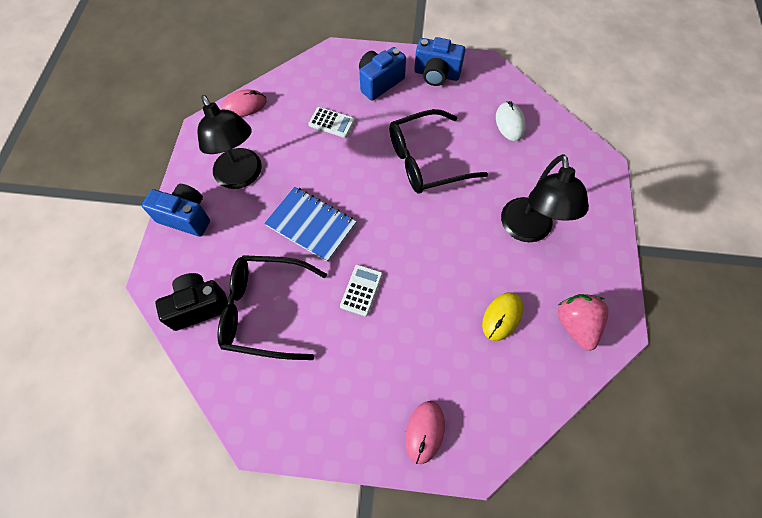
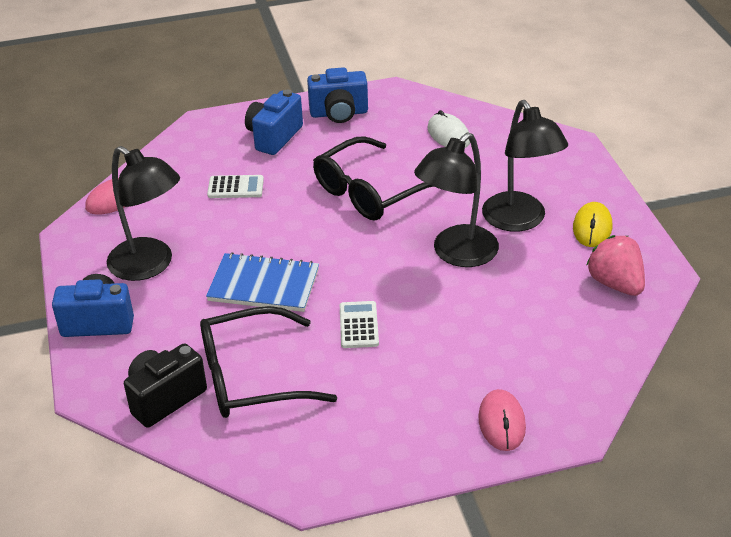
camera: 20 degrees left, 25 degrees down
yellow mouse [482,292,523,341] -> yellow mouse moved to [573,202,612,247]
none -> black lamp [414,133,499,267]

